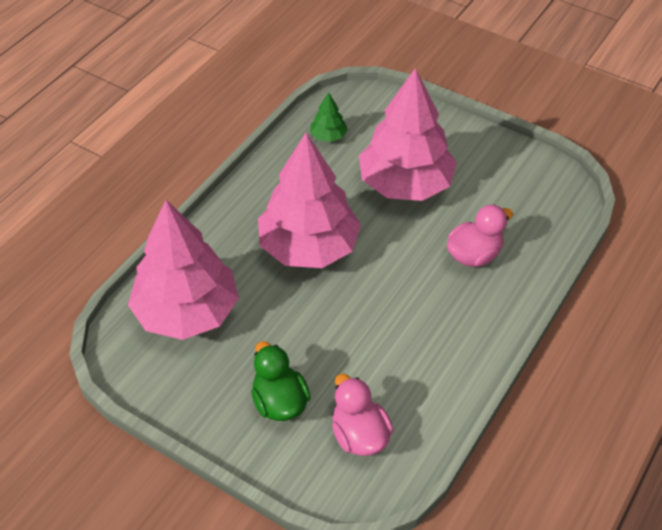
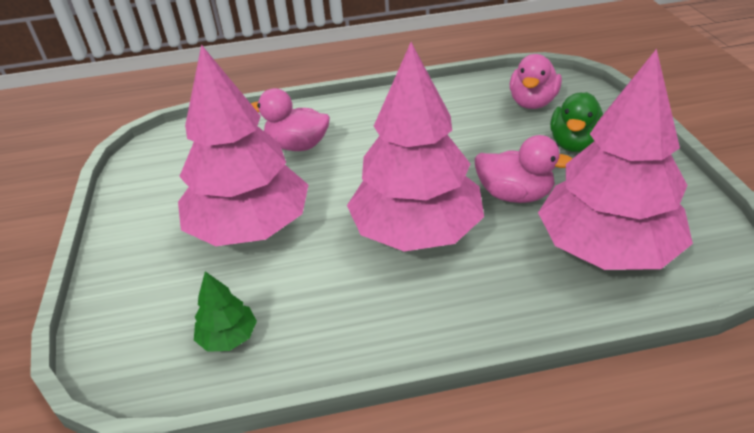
camera: 130 degrees left, 10 degrees down
none -> pink duck [475,135,572,203]

